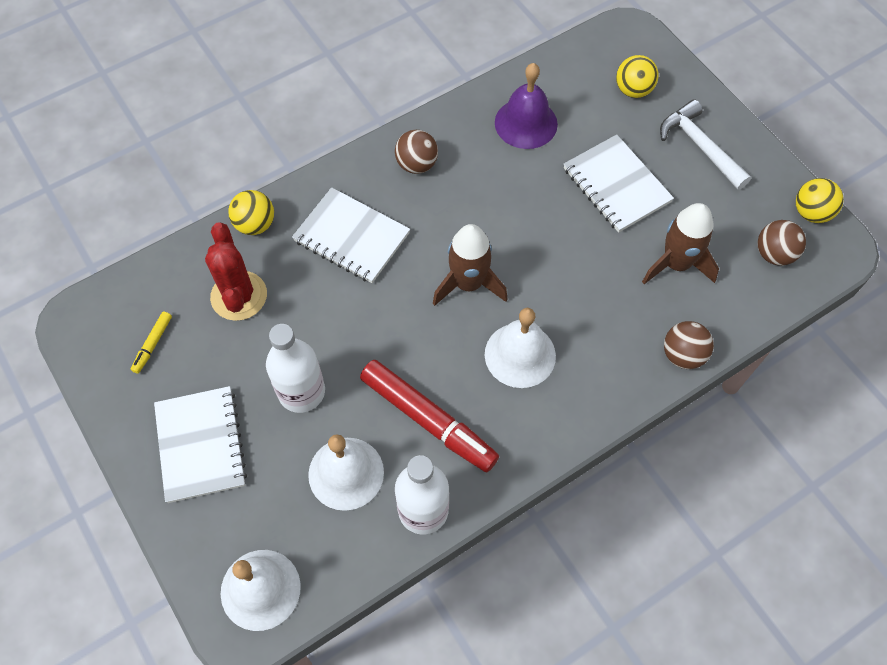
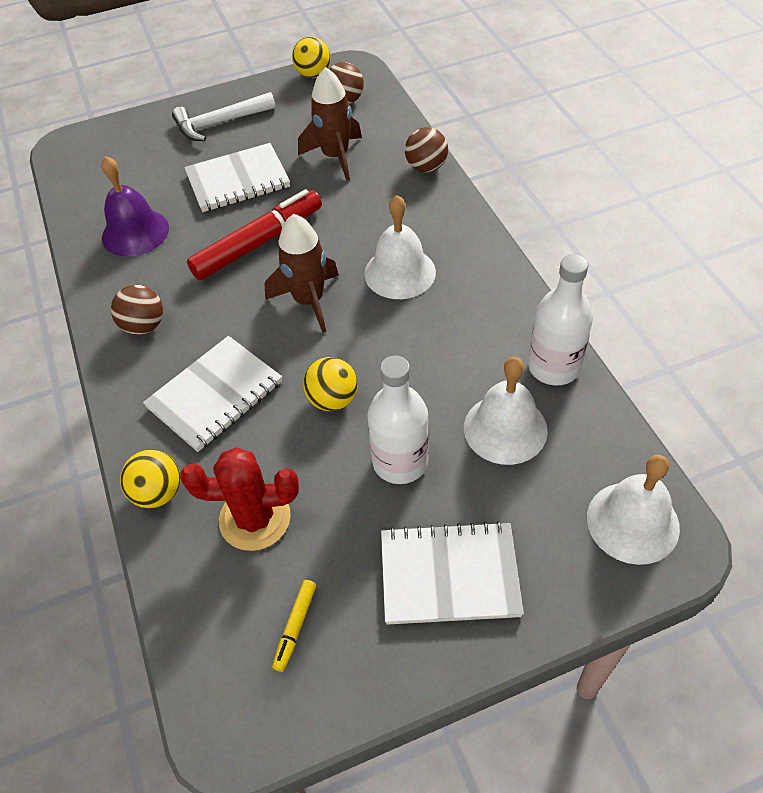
camera: 75 degrees left, 10 degrees down
yellow marker [131,312,172,374] -> yellow marker turned 75 degrees clockwise [272,580,316,672]
red marker [360,360,499,472] -> red marker moved to [187,189,322,280]
yellow ball [616,55,659,98] -> yellow ball moved to [303,357,358,411]

